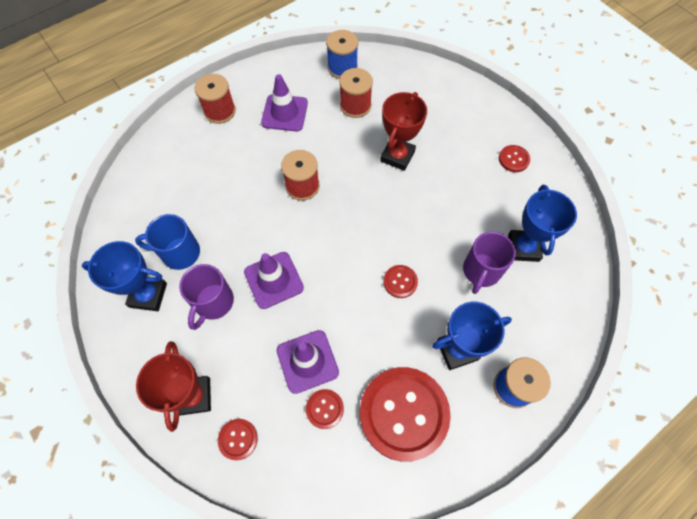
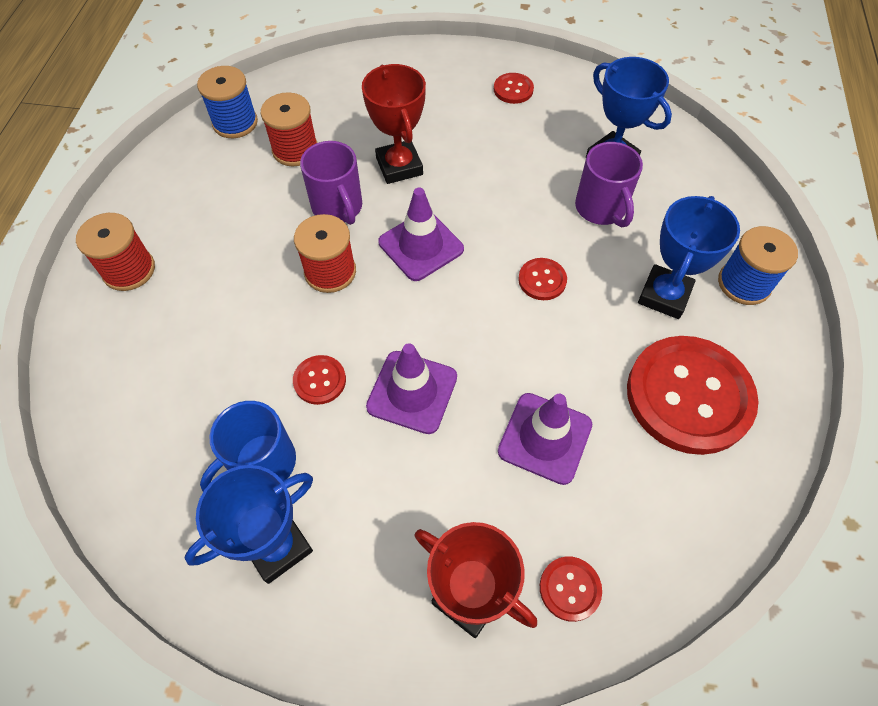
camera: 45 degrees left, 5 degrees down
purple mug [179,264,234,330] -> purple mug moved to [300,141,362,225]
purple traffic cone [261,74,308,131] -> purple traffic cone moved to [378,188,464,281]
red button [306,389,344,429] -> red button moved to [293,355,346,405]

